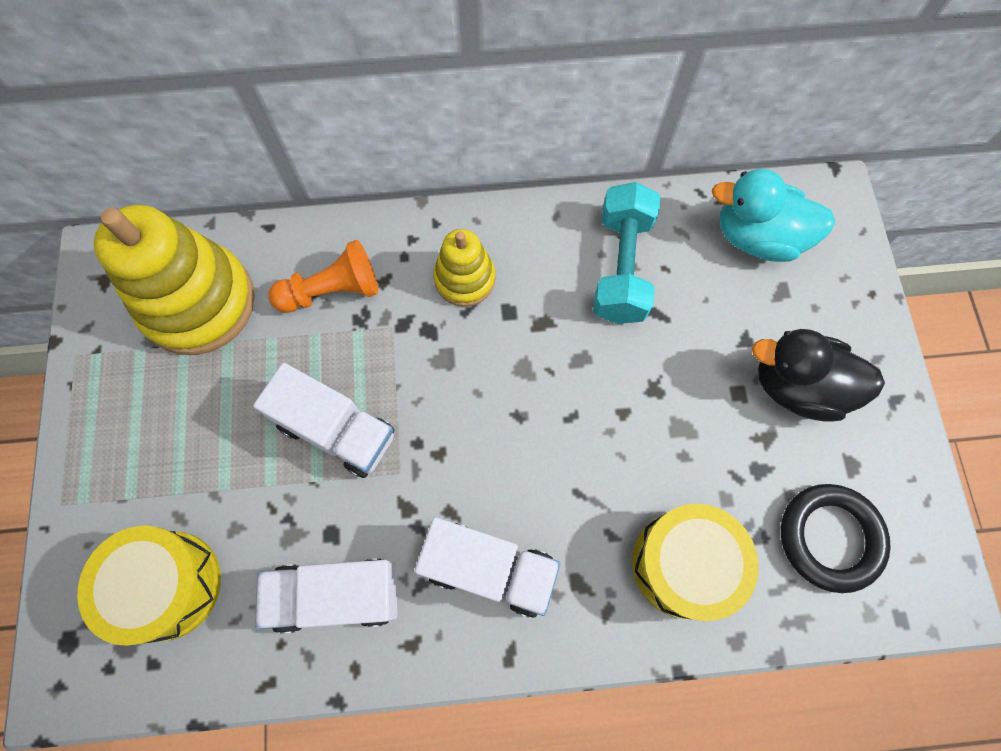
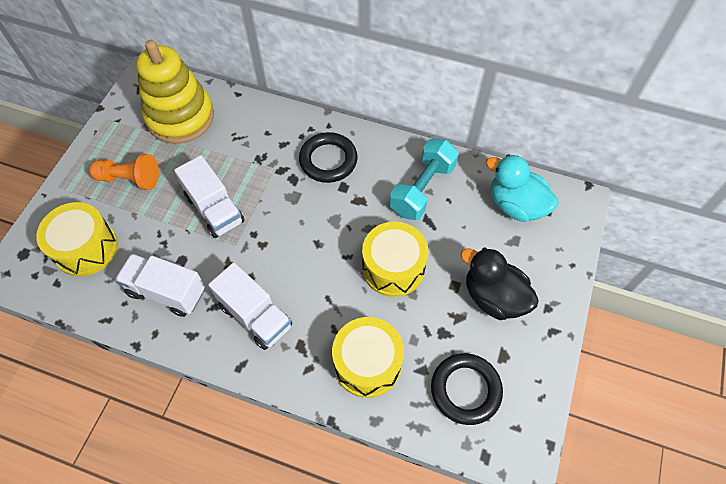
camera: 25 degrees right, 10 degrees down
orange pawn [268,240,378,313] -> orange pawn moved to [89,154,159,190]
yellow stacking toy [433,229,495,307] -> black ring [299,132,358,183]
none -> yellow drum [362,222,429,297]

